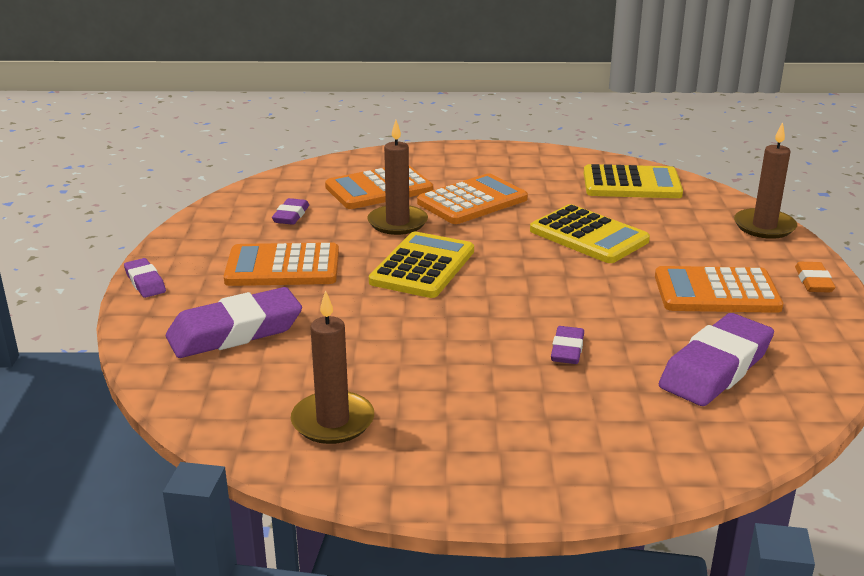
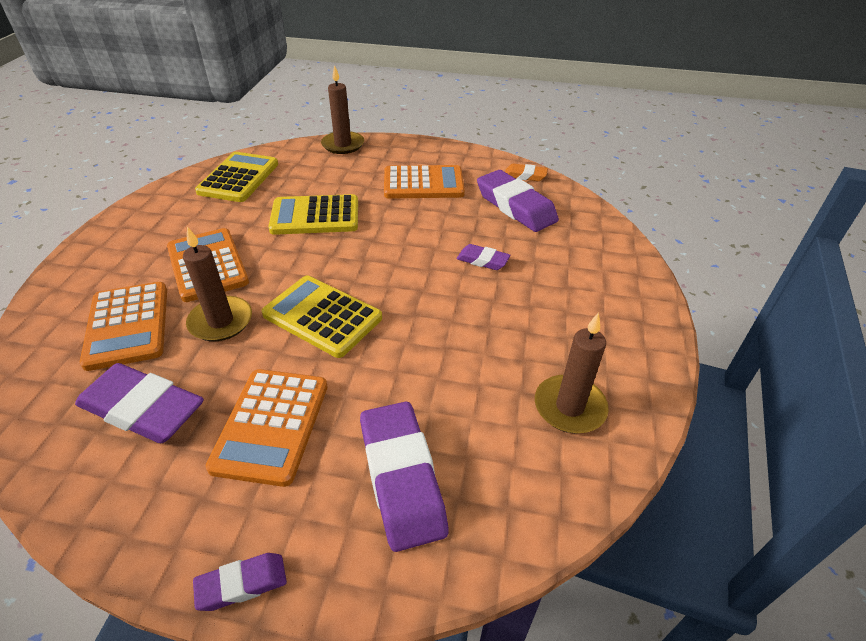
camera: 80 degrees left, 15 degrees up
purple eraser [272,198,309,225] -> purple eraser [75,363,204,443], size x1.96
yellow calculator [530,204,650,263] -> yellow calculator turned 150 degrees counterclockwise [268,194,358,235]
orange calculator [655,266,783,313] -> orange calculator turned 105 degrees counterclockwise [384,165,465,199]
orange eraser [795,262,835,293] -> orange eraser moved to [505,163,548,181]

